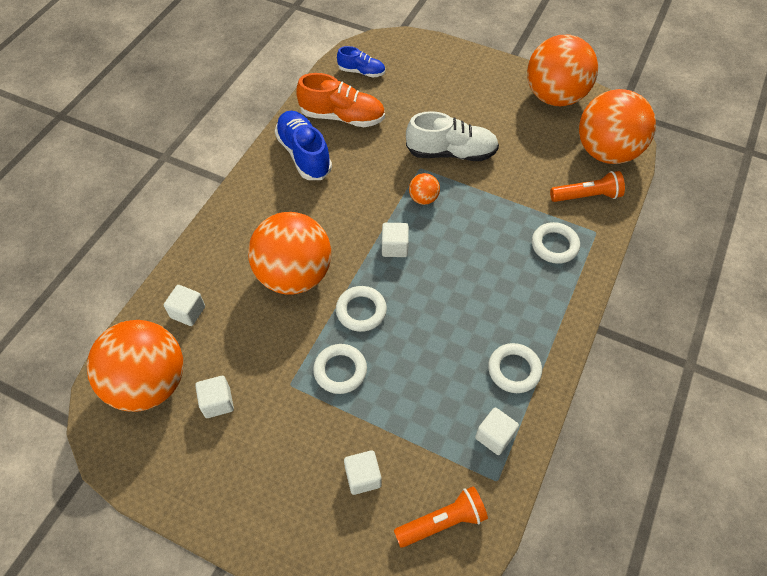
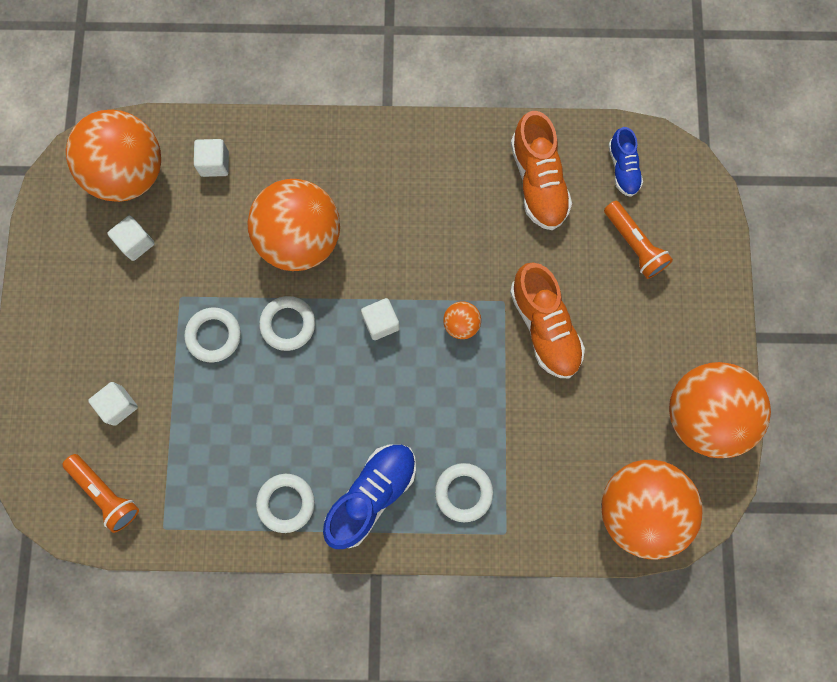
camera: 65 degrees right, 20 degrees up
blue shoe [275,111,332,180] -> blue shoe moved to [323,444,416,549]
white shoe [406,111,499,161] -> orange shoe [510,263,585,378]
white cube [475,407,519,455] -> none
orange flashlight [550,171,625,202] -> orange flashlight moved to [604,201,673,279]

